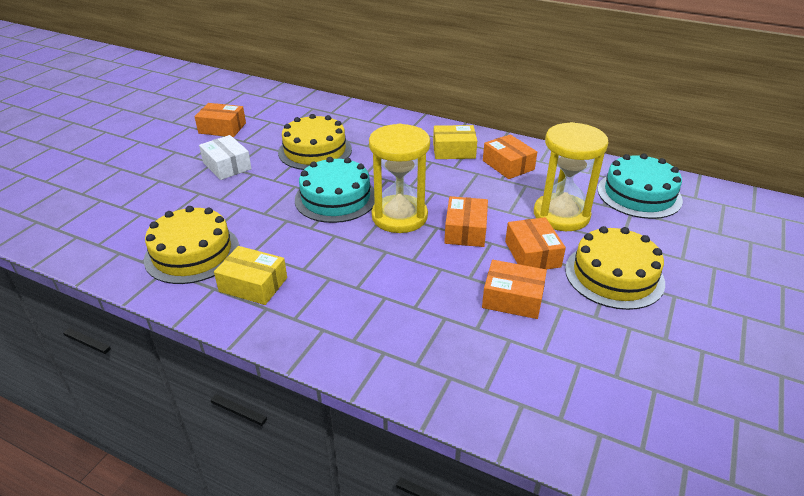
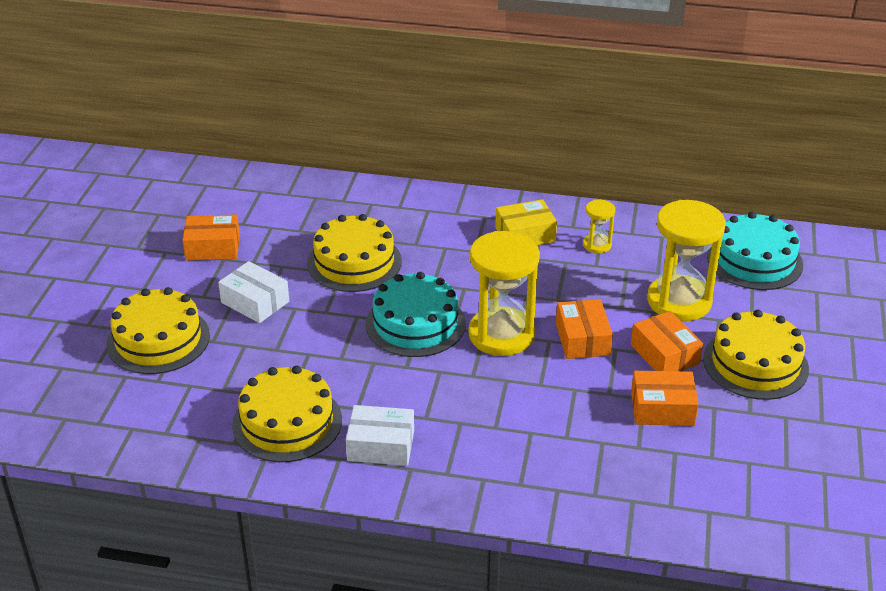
camera: 15 degrees left, 0 degrees up
yellow box [214,246,287,305] -> white box [346,405,414,466]
orange box [483,134,537,179] -> yellow hourglass [583,200,615,253]
none -> yellow cake [107,287,210,374]

